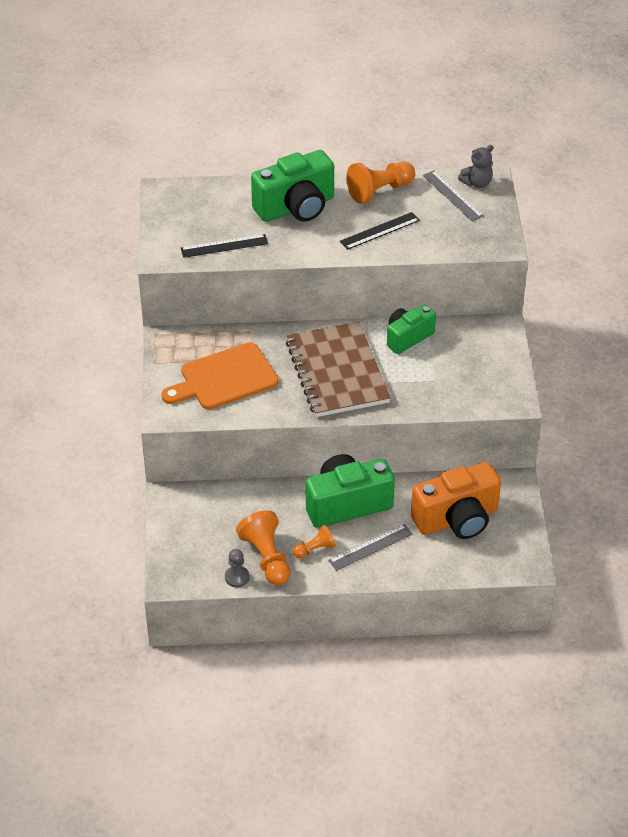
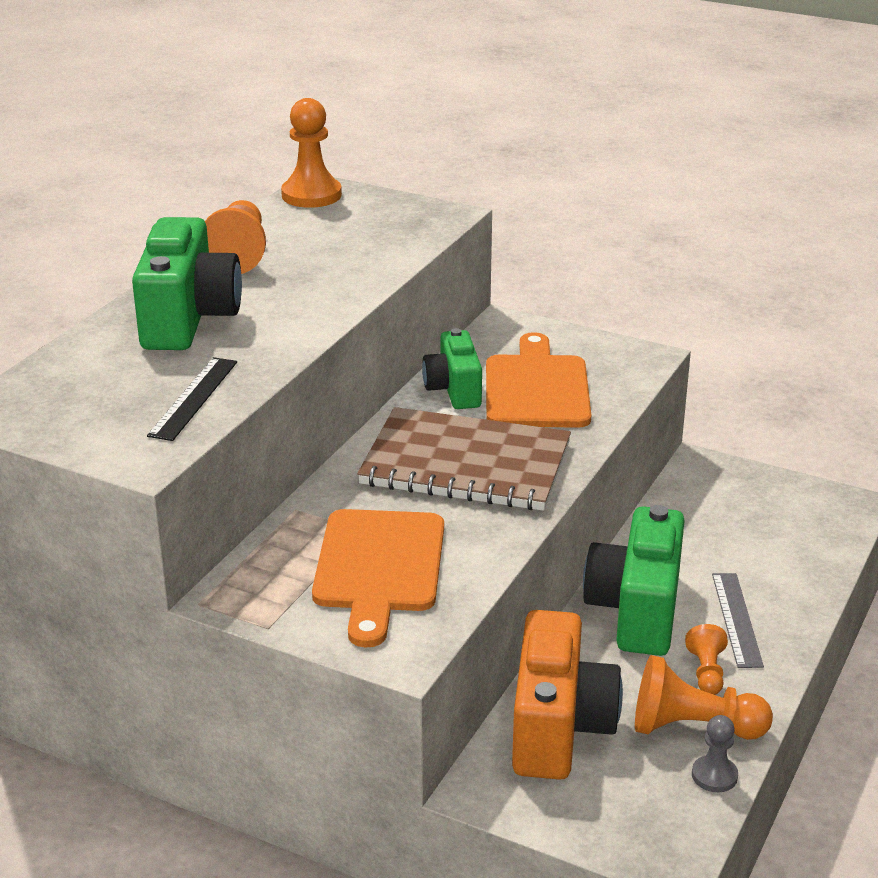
camera: 60 degrees left, 15 degrees down
black ruler [340,212,420,250] -> none
orange camera [411,462,501,539] -> orange camera moved to [512,610,623,780]
grey ruler [423,170,484,221] -> none
grey teddy bear [458,145,493,188] -> orange pawn [281,98,342,208]
none -> orange cutting board [486,332,591,428]

